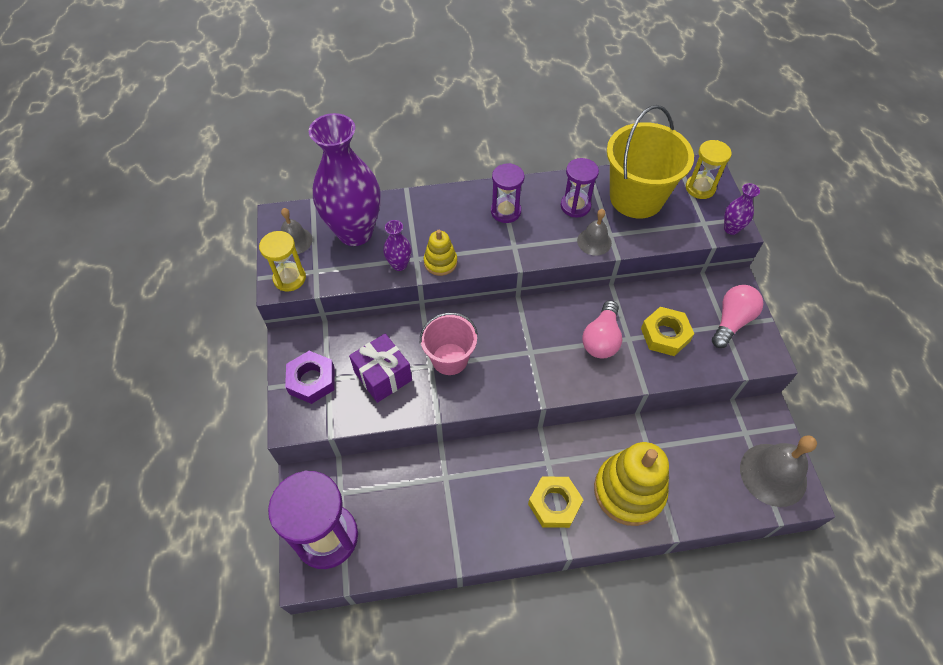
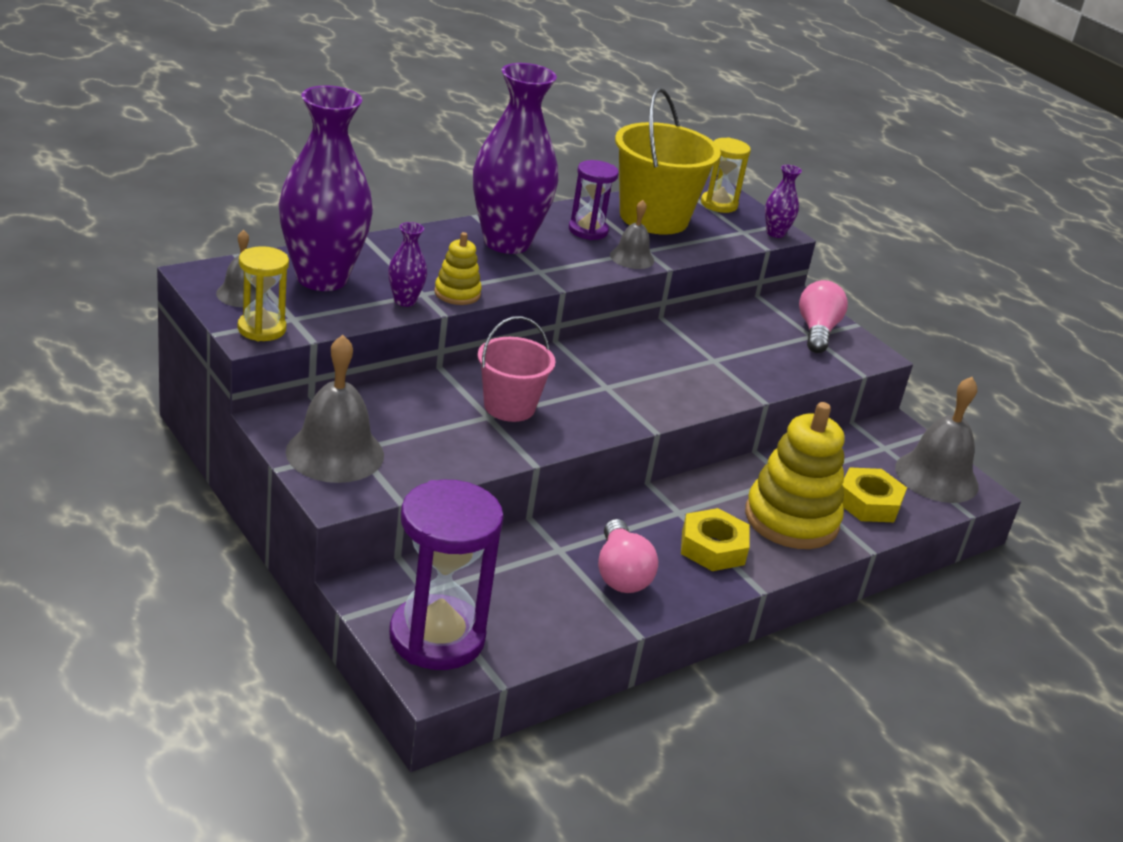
camera: 30 degrees left, 25 degrees down
purple nut [285,351,334,404] -> grey bell [286,335,384,483]
purple gift [349,334,412,403] -> none
purple hourglass [491,163,524,223] -> purple vase [473,63,558,254]
pink light bulb [582,300,622,359] -> pink light bulb moved to [598,519,658,593]
yellow nut [641,307,694,356] -> yellow nut moved to [842,467,907,522]

